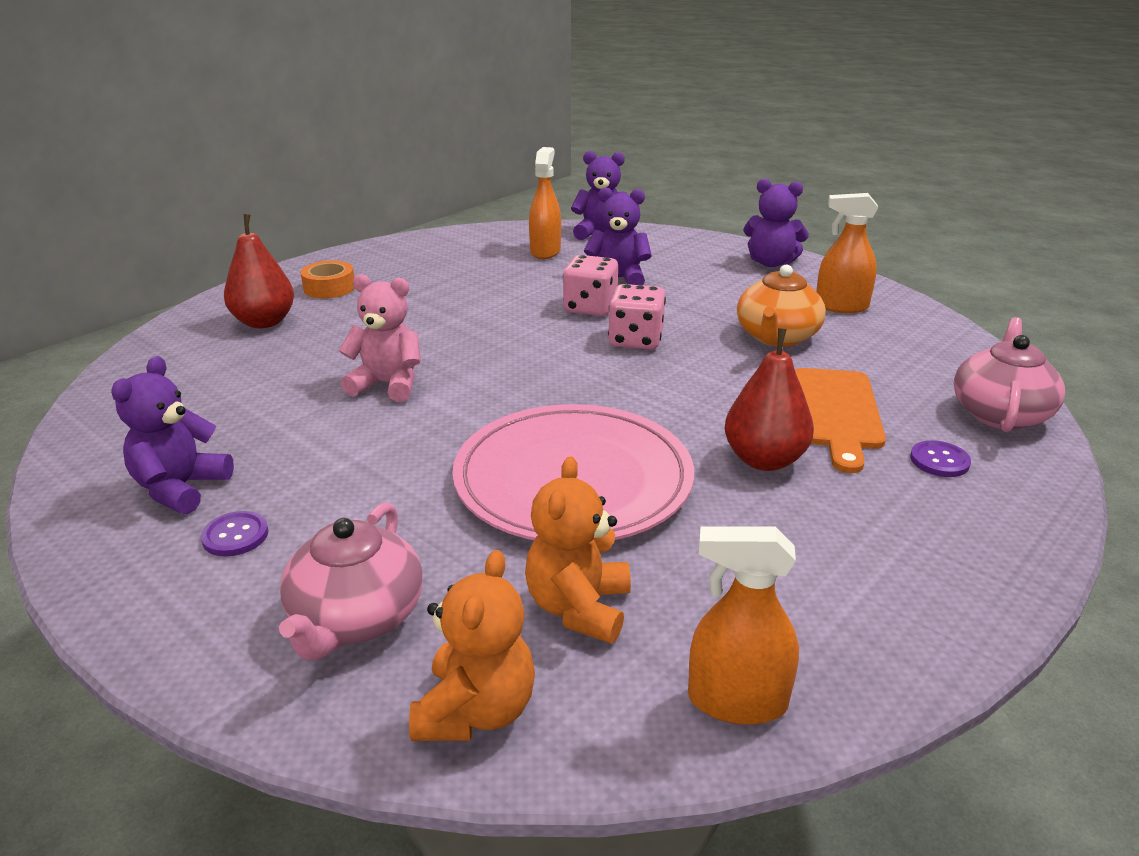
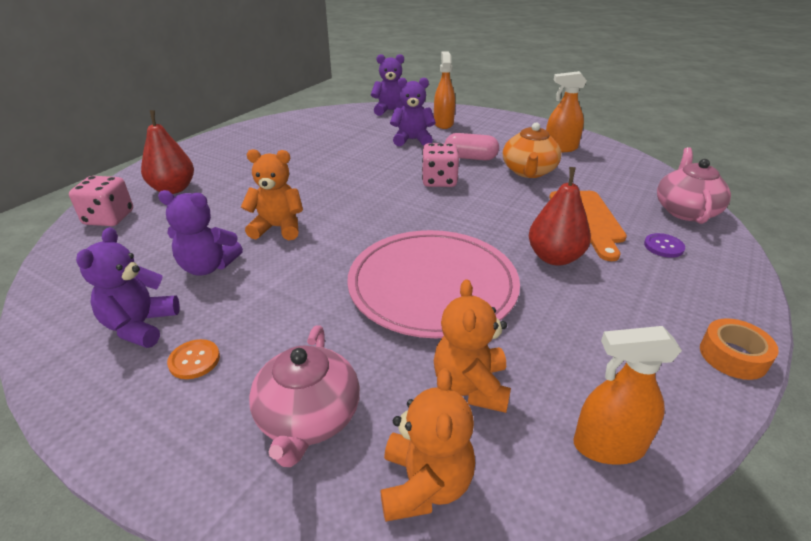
camera: 10 degrees left, 5 degrees up
purple button [201,511,268,557] -> orange button [167,339,220,379]
orange tape [301,260,355,299] -> orange tape moved to [700,318,779,380]
pink teddy bear [339,274,421,402] -> orange teddy bear [241,149,303,240]
orange spray bottle [529,147,561,259] -> orange spray bottle moved to [434,51,455,129]
pink dice [563,255,618,316] -> pink dice moved to [69,176,133,226]
purple teddy bear [743,179,809,267] -> purple teddy bear moved to [158,190,243,276]
none -> pink capsule [445,133,499,160]

